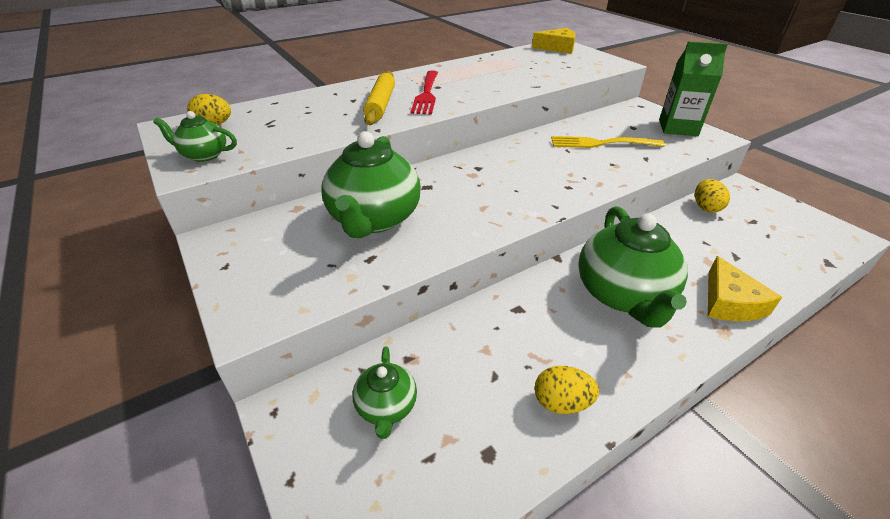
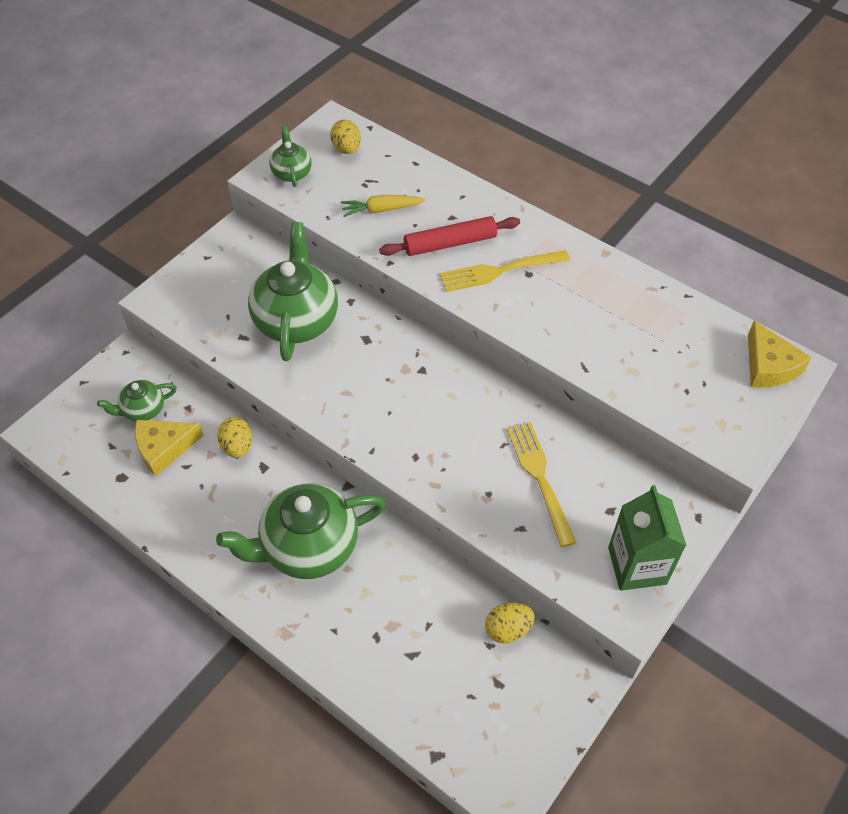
camera: 70 degrees right, 15 degrees up
green teapot [321,131,421,238] -> green teapot turned 105 degrees clockwise [248,222,338,361]
yellow rolling pin [363,71,395,125] -> red rolling pin [379,216,520,256]
red fork [411,70,438,114] -> yellow fork [439,250,570,292]
yellow egg [535,366,599,414] -> yellow egg moved to [217,417,252,458]
yellow cheese [708,256,782,321] -> yellow cheese moved to [135,420,204,476]
none -> yellow carrot [341,195,426,217]

